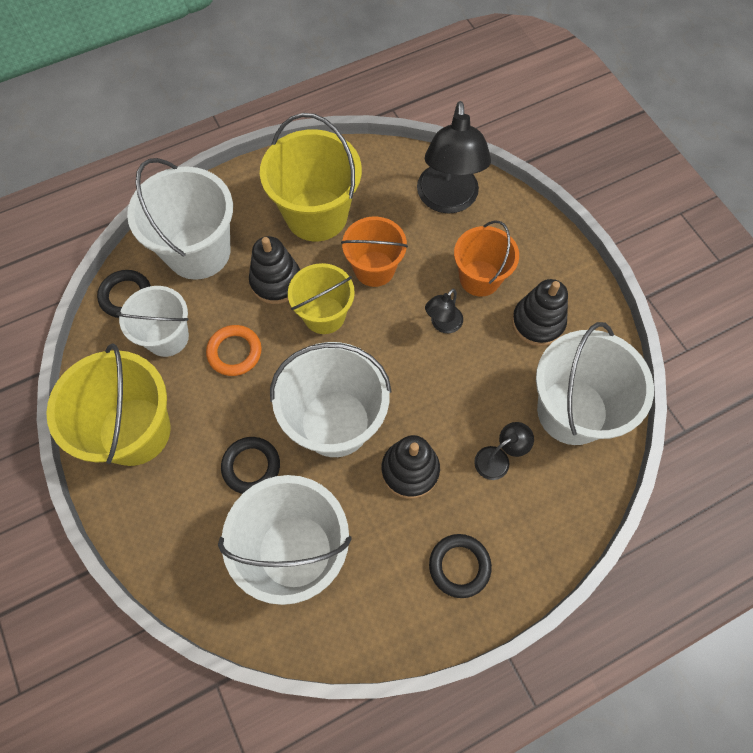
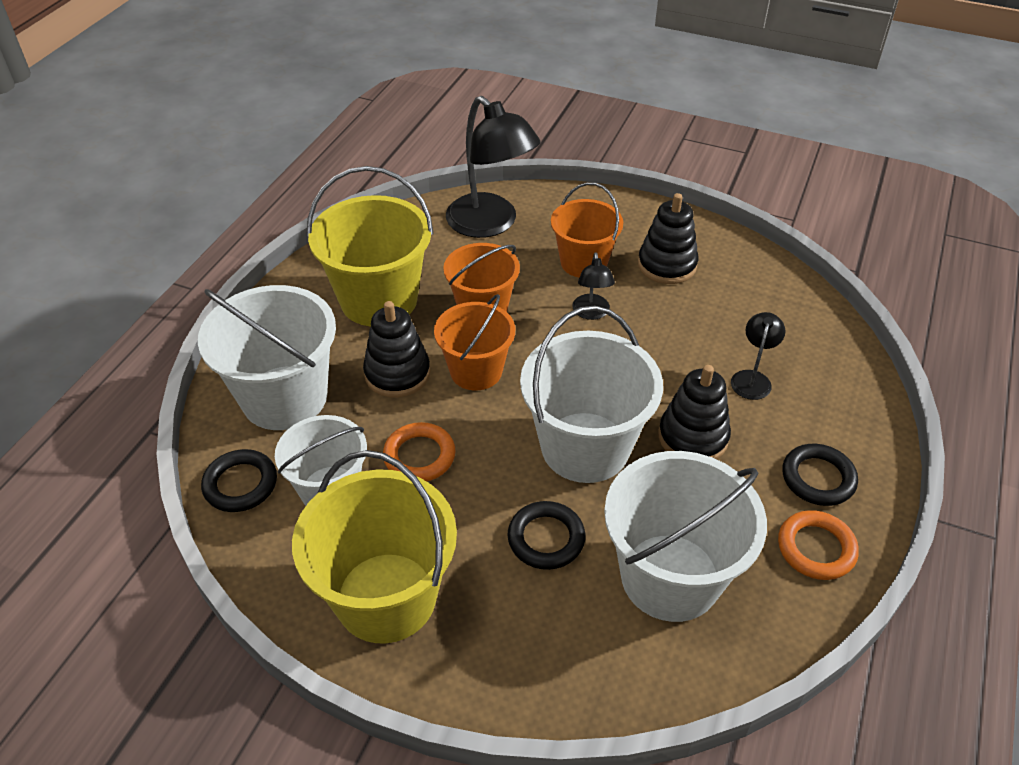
camera: 40 degrees left, 20 degrees down
yellow bucket [288,263,355,334] -> orange bucket [434,294,515,390]
white bucket [536,322,654,445] -> none
none -> orange ring [778,510,859,580]

